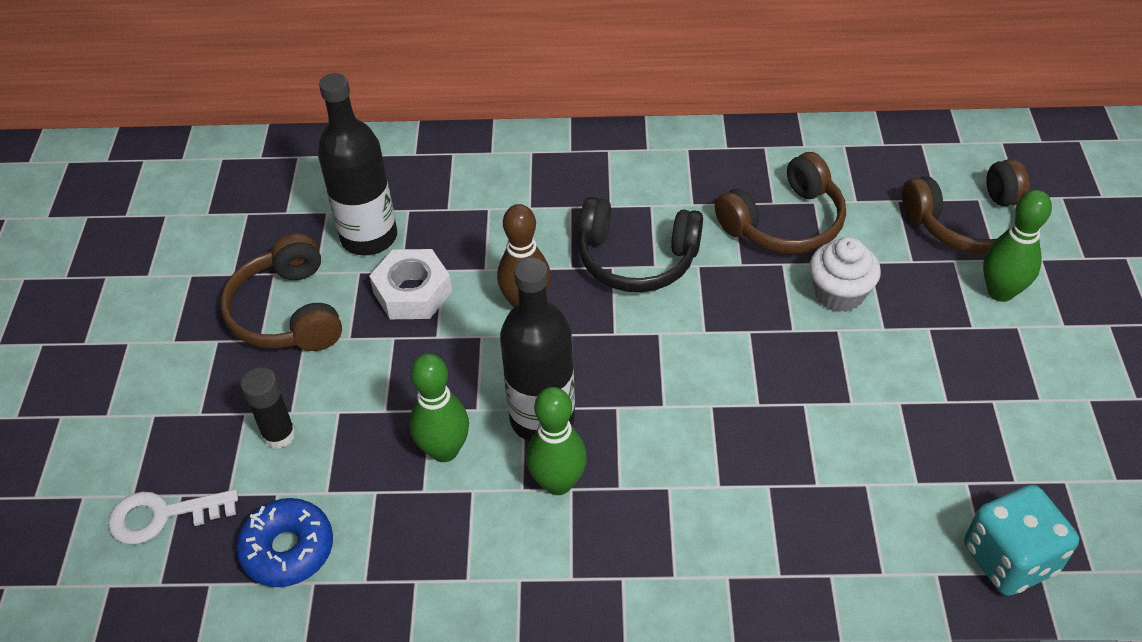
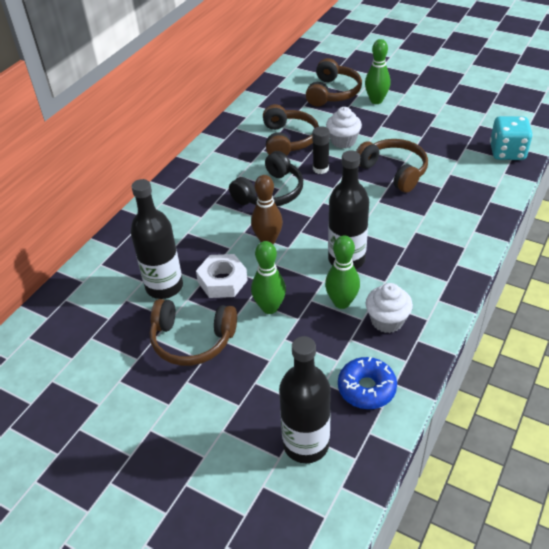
camera: 60 degrees left, 5 degrees down
white key [108,489,238,545] -> black bottle [279,336,331,463]
black glue stick [240,367,296,449] -> black glue stick moved to [312,126,330,174]
green bowling pin [526,387,587,495] -> green bowling pin moved to [251,241,286,314]
none -> brown headphones [356,139,428,193]
none -> white cupcake [366,283,413,333]

